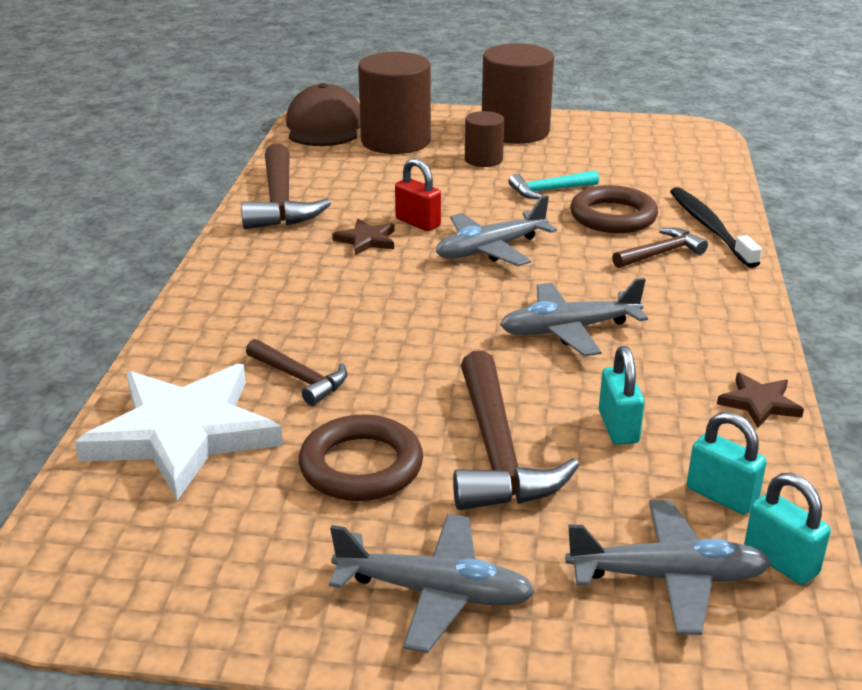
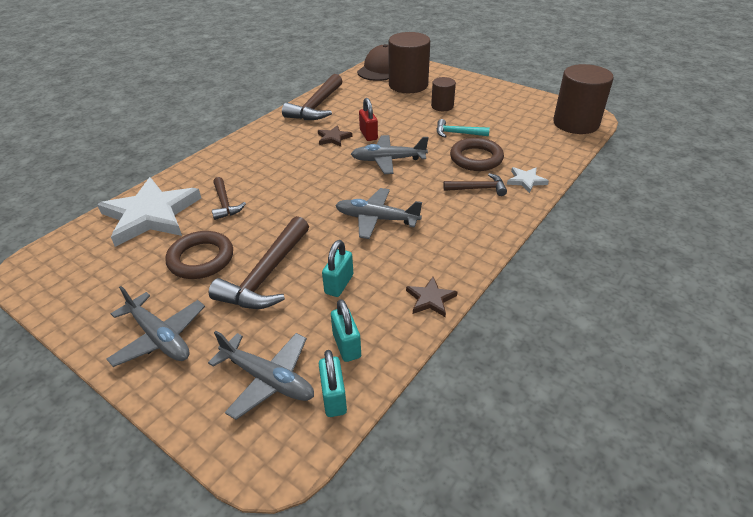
camera: 30 degrees right, 10 degrees up
brown cylinder [482,43,554,144] -> brown cylinder moved to [553,64,614,134]
black toothbrush [670,187,762,268] -> white star [507,167,549,193]

